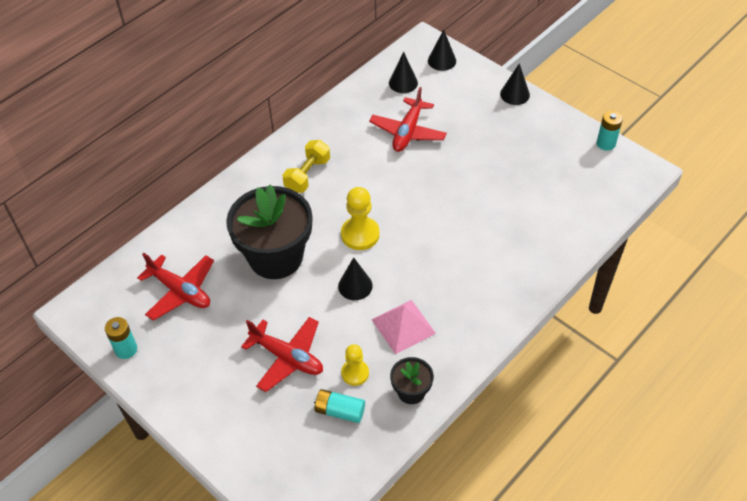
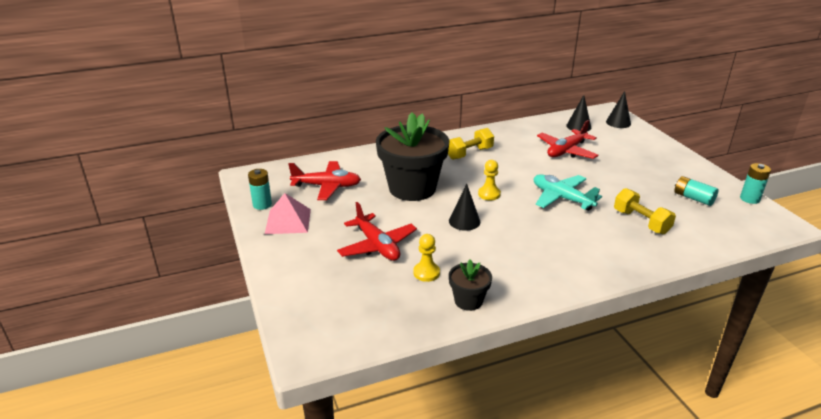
camera: 25 degrees right, 20 degrees down
red plane [137,253,214,321] -> red plane turned 60 degrees counterclockwise [288,161,361,200]
turquoise battery [314,389,365,423] -> turquoise battery moved to [674,176,719,206]
yellow pawn [341,187,380,250] -> yellow pawn [478,160,501,200], size x0.65
pink pyramid [371,300,436,354] -> pink pyramid moved to [265,193,311,234]
black cone [500,63,530,105] -> none
none -> turquoise plane [534,174,602,211]
none -> yellow dumbbell [614,188,676,235]

